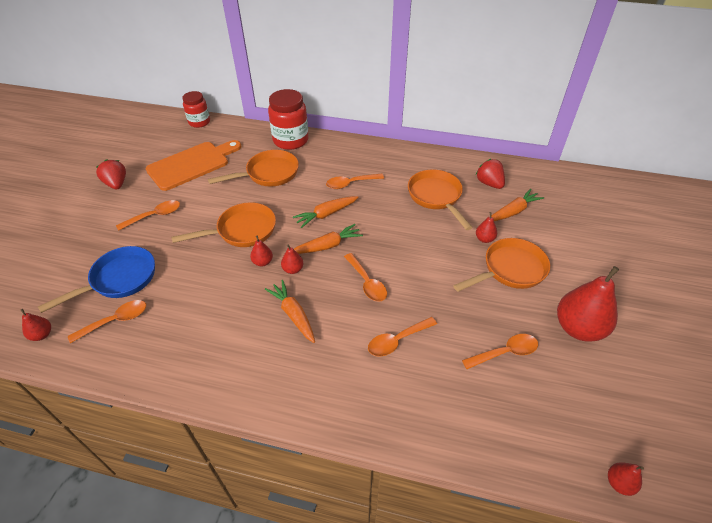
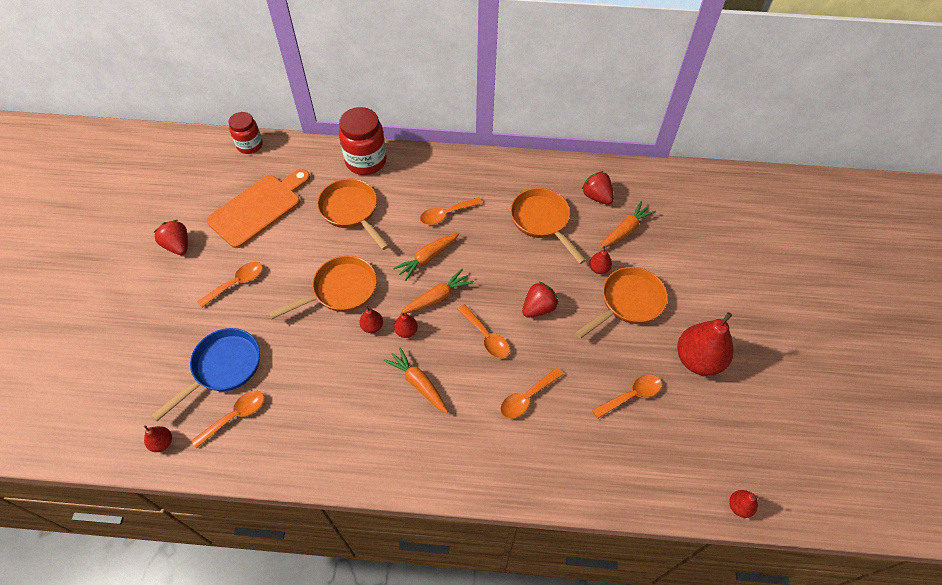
camera: 10 degrees left, 10 degrees up
orange pan [208,150,299,186] -> orange pan turned 90 degrees counterclockwise [317,179,389,250]
none -> red strawberry [522,281,558,317]

